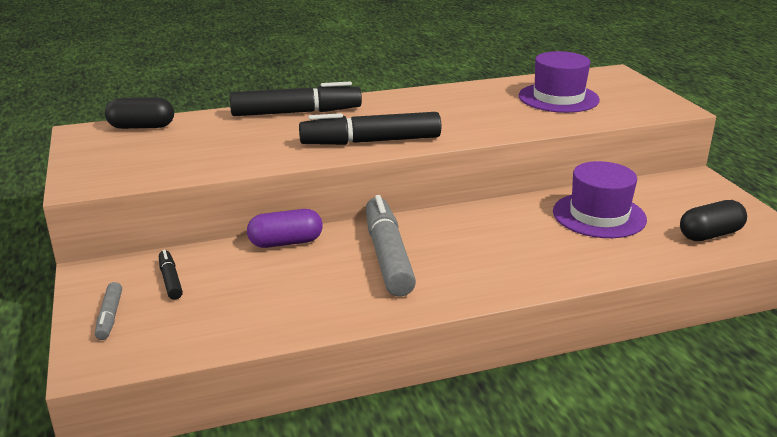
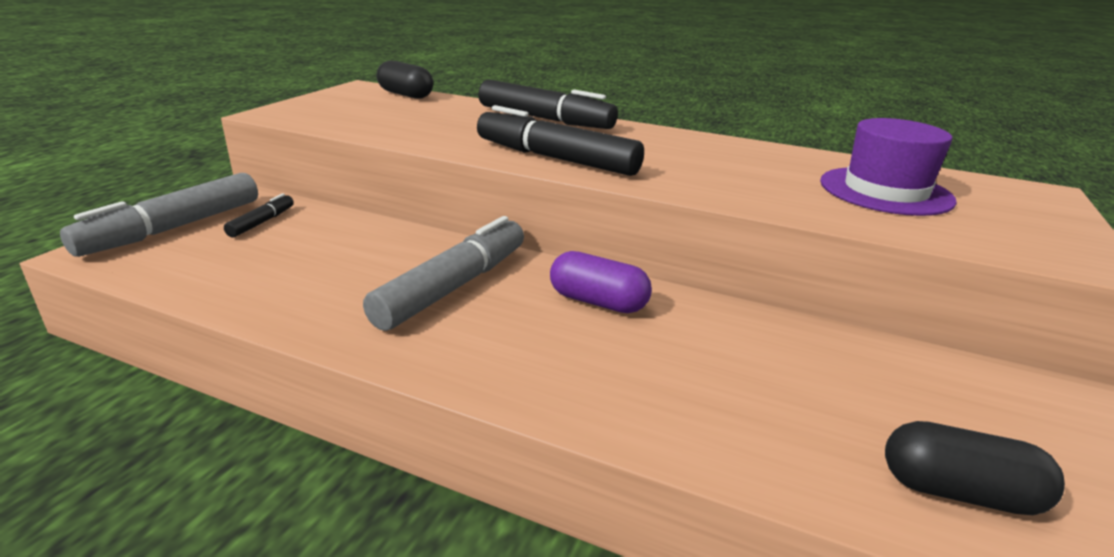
camera: 40 degrees right, 0 degrees up
grey marker [95,282,122,340] -> grey marker [60,173,258,257], size x2.11
purple capsule [247,209,323,248] -> purple capsule moved to [550,251,652,313]
purple hat [553,161,647,238] -> none

